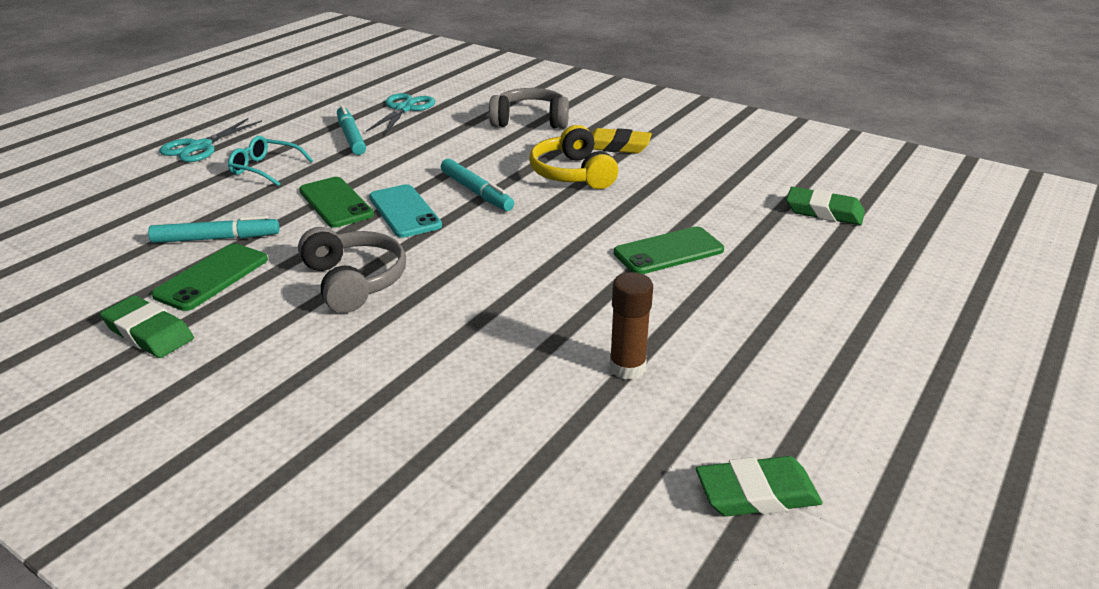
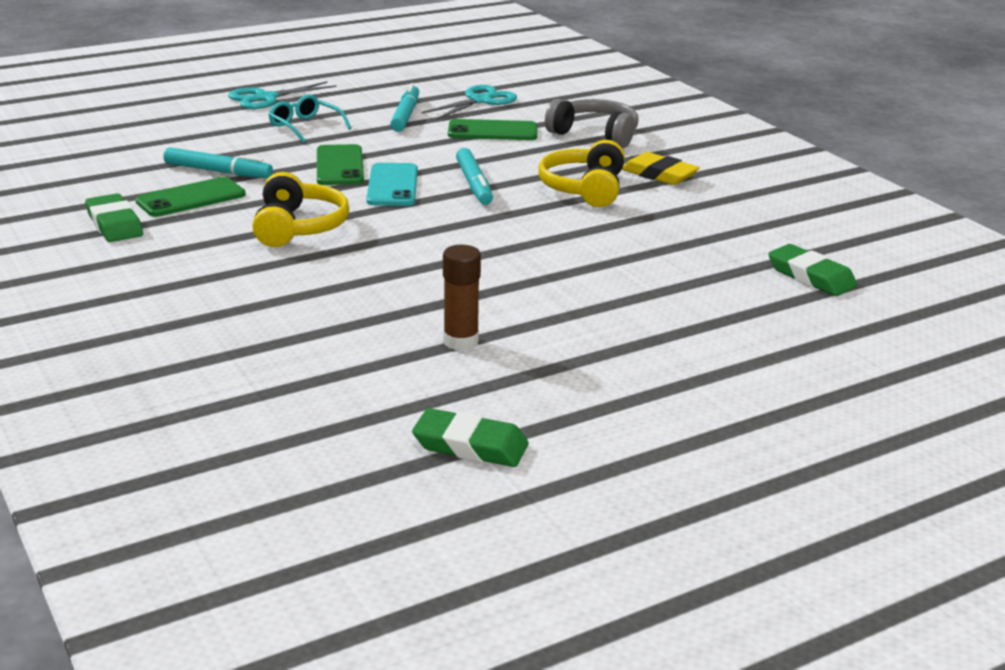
camera: 25 degrees right, 5 degrees down
grey headphones [298,227,406,313] -> yellow headphones [252,172,349,247]
green phone [614,226,724,274] -> green phone moved to [448,119,537,140]

